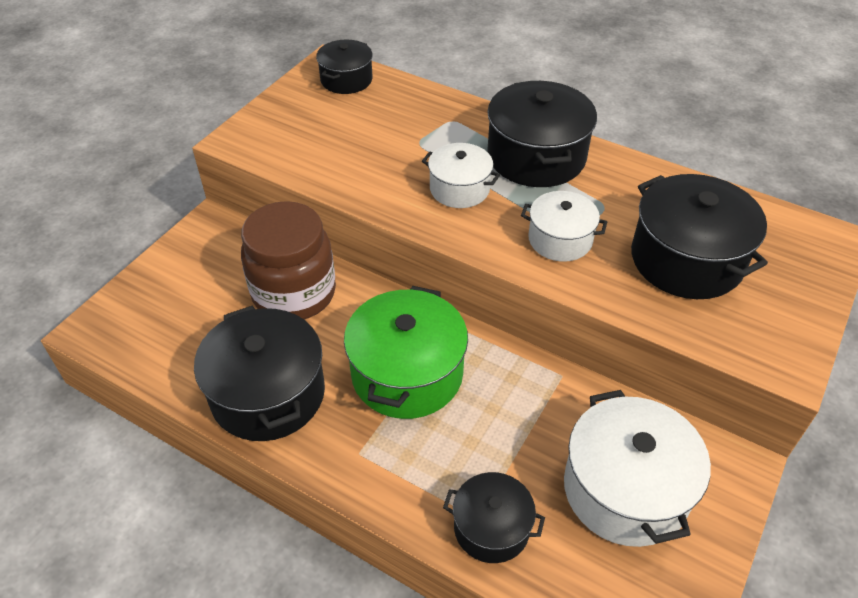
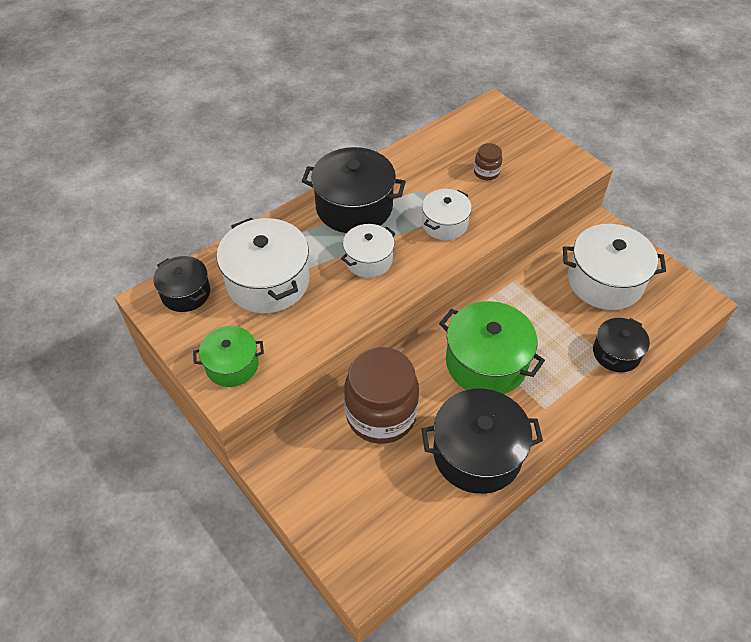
camera: 70 degrees left, 5 degrees up
black pot [631,174,768,299] -> brown jar [474,143,502,180]
none -> green pot [193,326,264,387]
none -> white pot [217,218,309,313]

